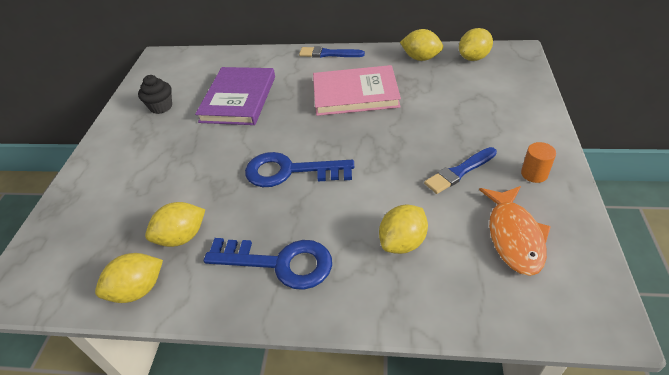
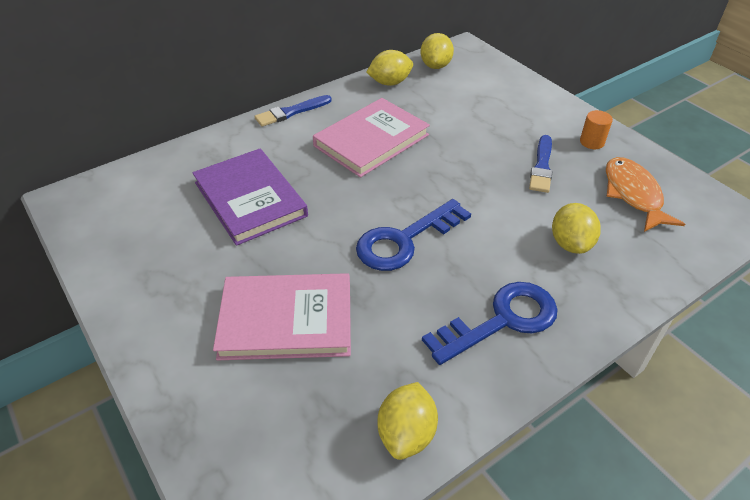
camera: 45 degrees left, 0 degrees up
black cupcake [138,75,172,114] -> none
yellow lemon [145,202,205,247] -> none
orange fish [479,186,551,276] -> orange fish turned 150 degrees counterclockwise [606,157,685,232]
none -> pink book [213,273,351,360]

